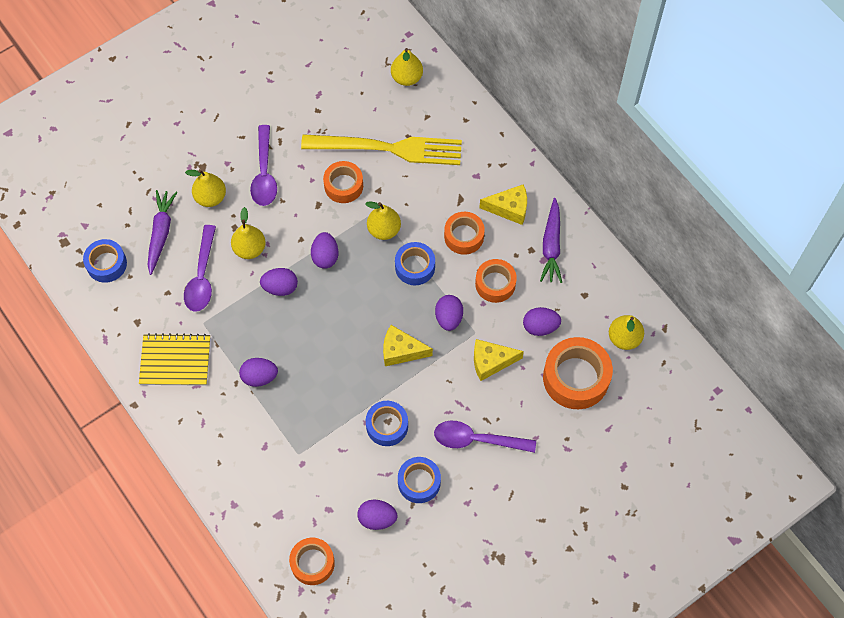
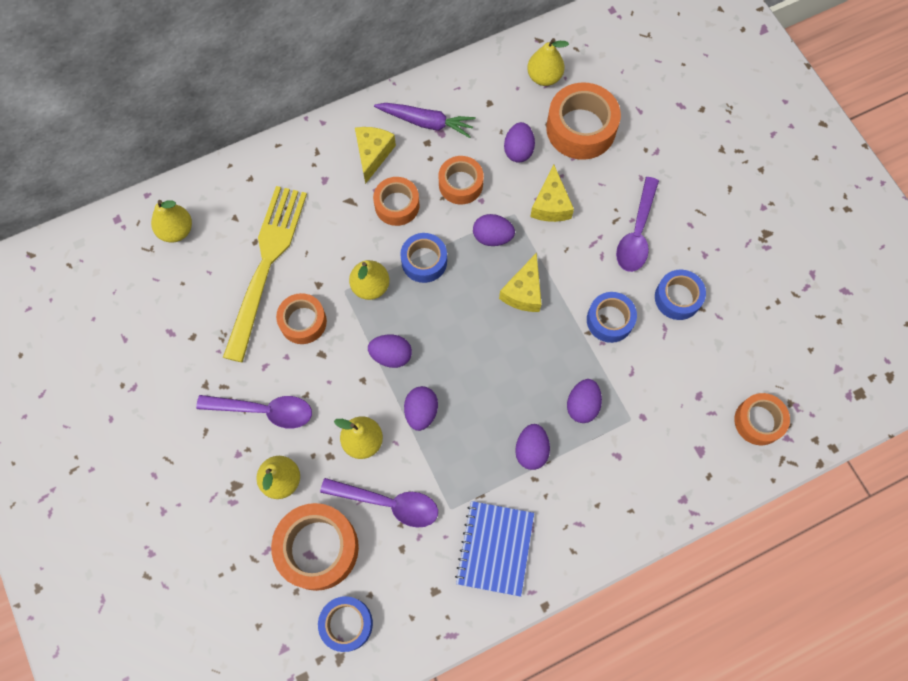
camera: 80 degrees left, 5 degrees up
yellow notebook [139,333,210,386] -> blue notebook [455,501,534,597]
purple carrot [148,190,177,275] -> orange tape [271,503,359,591]
purple egg [357,500,397,530] -> purple egg moved to [567,379,602,423]

